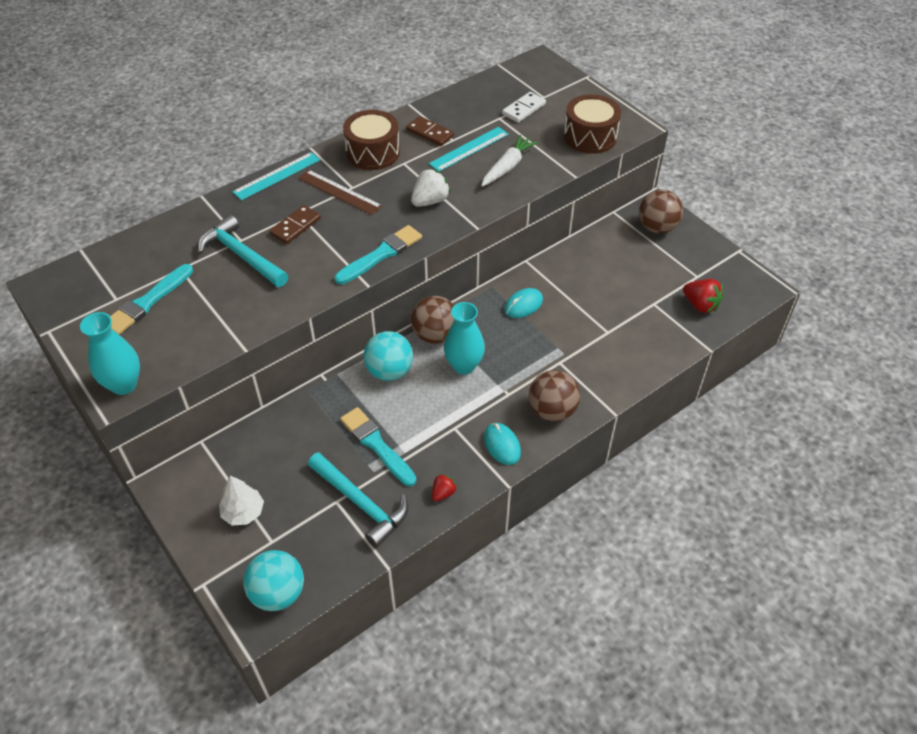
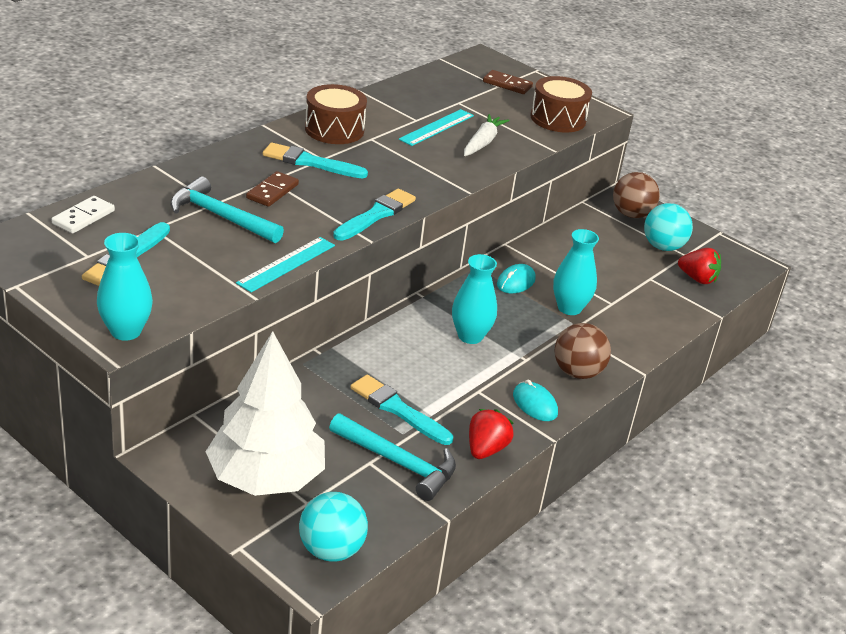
camera: 15 degrees left, 15 degrees down
white tree [219,475,264,525] -> white tree [205,331,325,496], size x2.28
turquoise ruler [232,152,320,201] -> turquoise ruler moved to [236,237,335,292]
brown ruler [298,170,382,215] -> turquoise brush [263,143,368,178]
turquoise ball [364,331,413,381] -> turquoise ball moved to [644,203,693,251]
brown domino [406,116,454,146] -> brown domino moved to [483,70,533,94]
white strawberry [411,169,451,207] -> none
brown ball [411,296,454,344] -> none
red strawberry [432,474,457,502] -> red strawberry [469,409,514,459], size x1.69
white domino [502,92,546,123] -> white domino moved to [51,196,115,234]
none -> turquoise vase [553,229,599,315]

